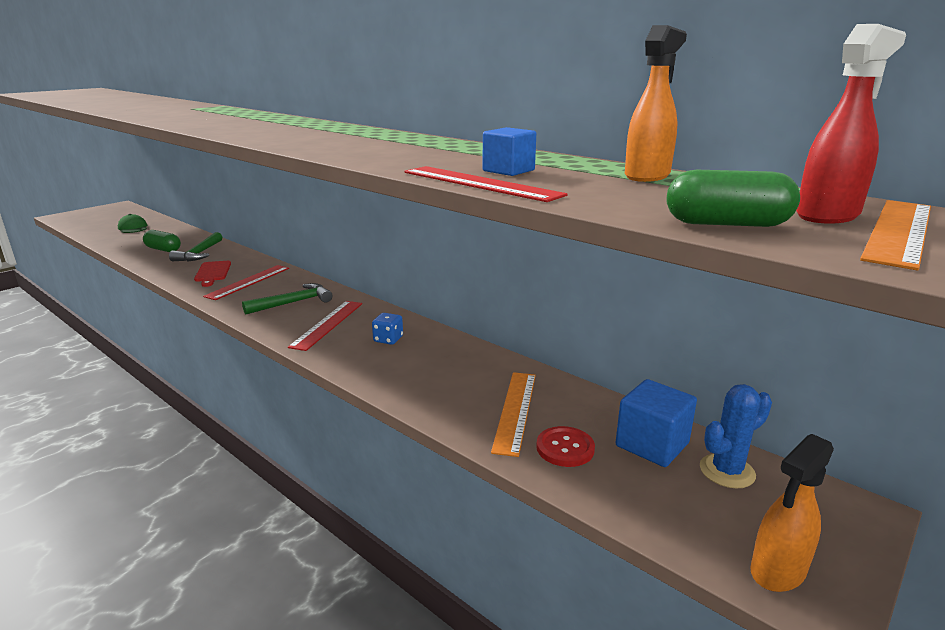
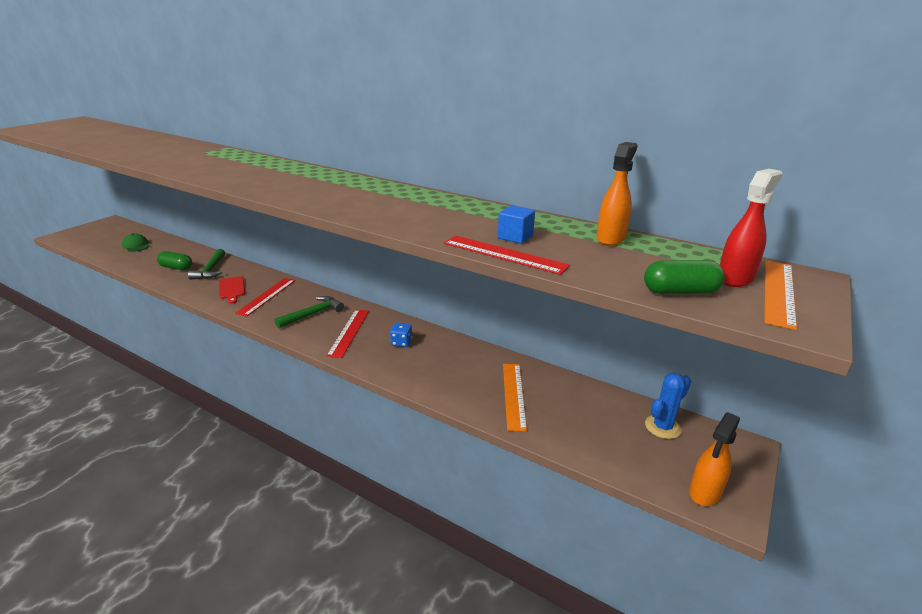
camera: 10 degrees left, 5 degrees up
red button [536,426,595,467] -> none
blue cube [615,379,697,467] -> none

